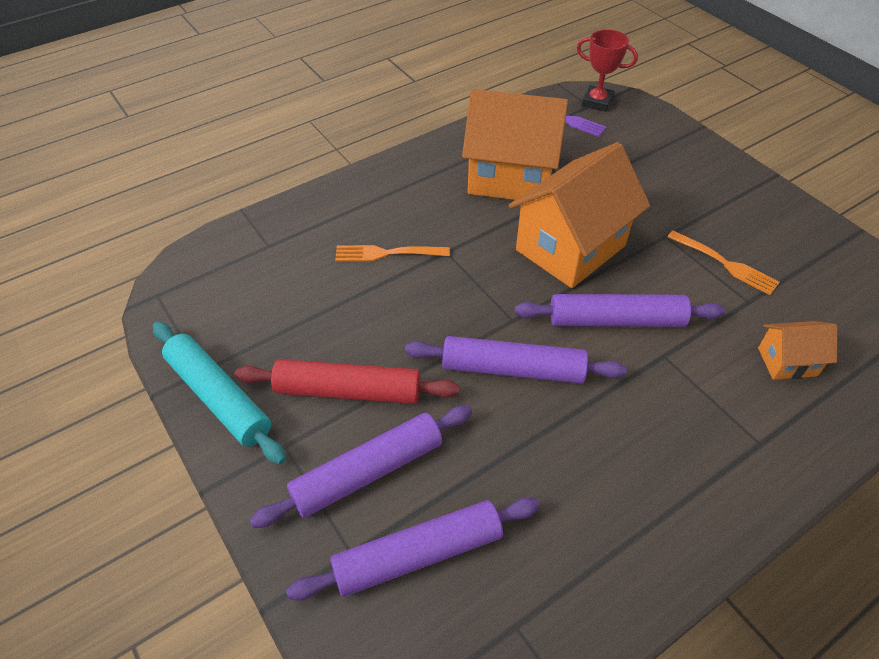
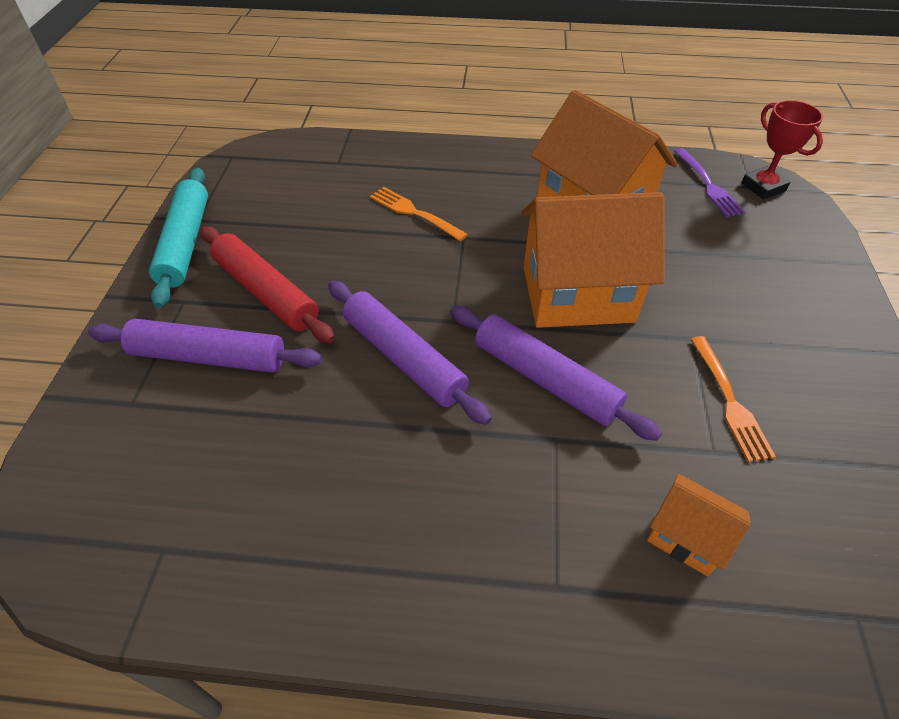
camera: 40 degrees right, 0 degrees up
purple rolling pin [286,497,540,601] -> none

